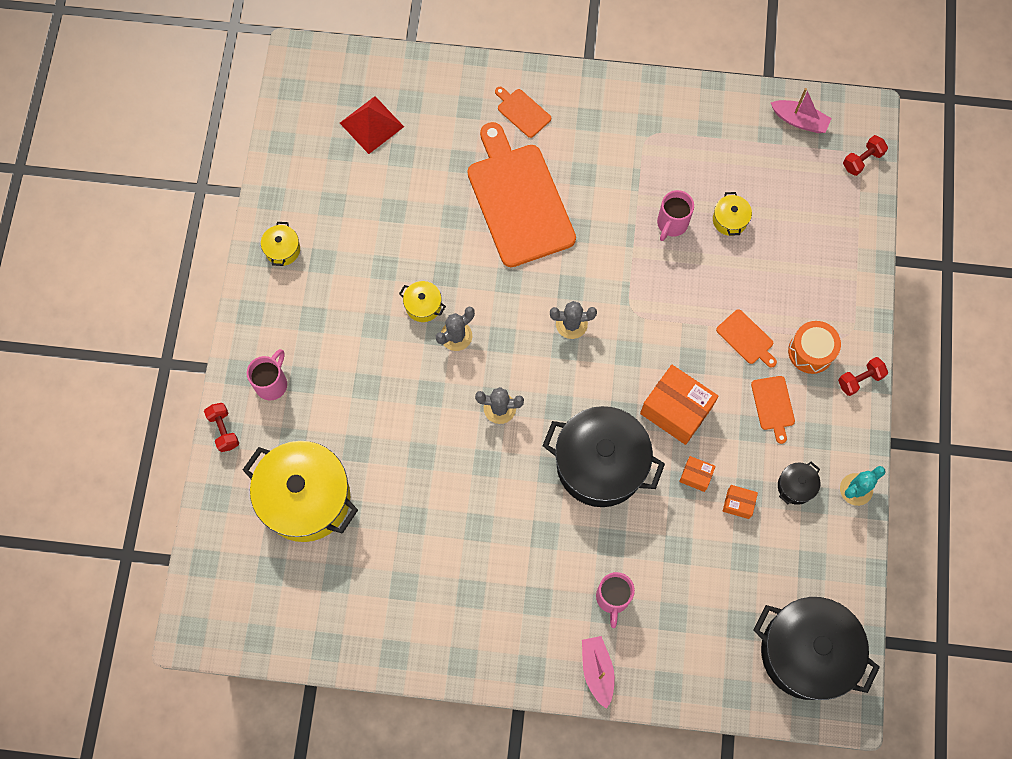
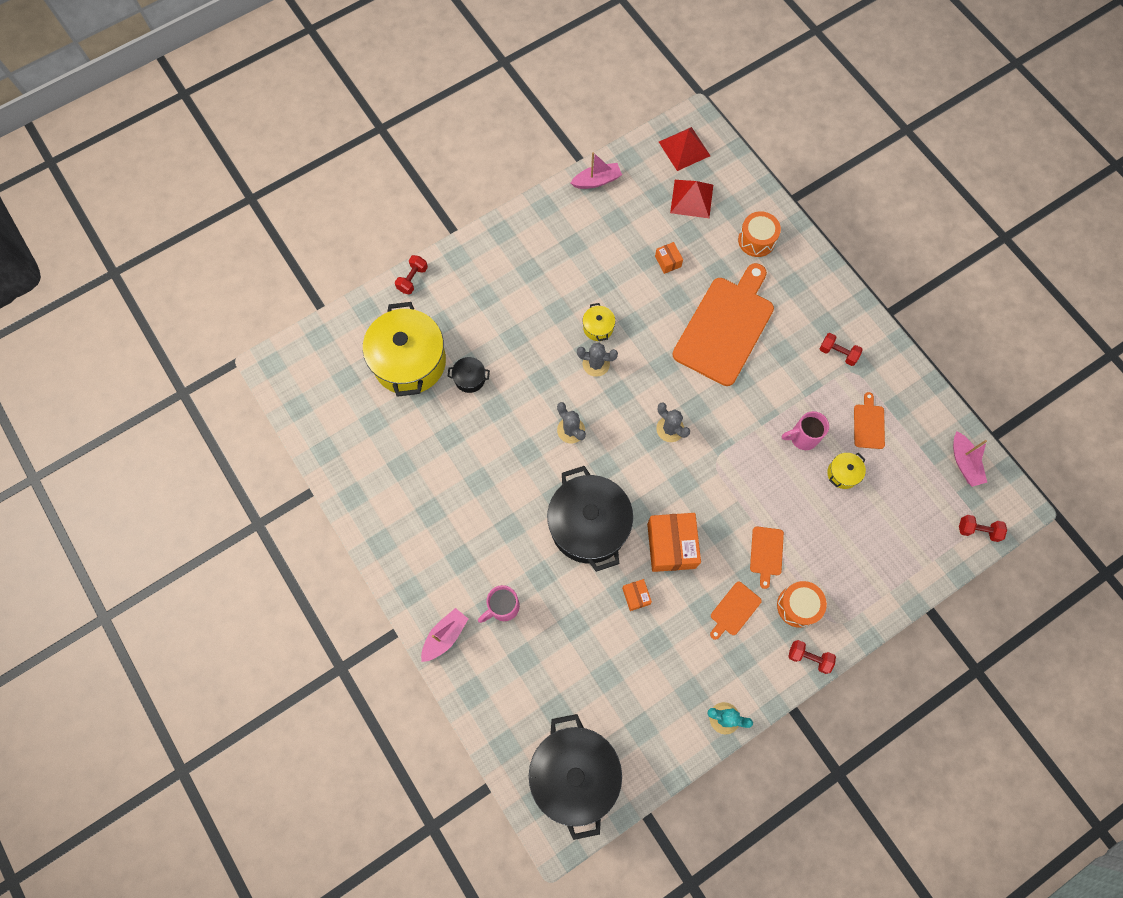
camera: 50 degrees right, 0 degrees up
pink mug [247,349,287,400] -> none
yellow pot [261,222,300,266] -> none
orange cutting board [495,87,551,138] -> orange cutting board moved to [854,392,885,449]
orange box [723,485,758,519] -> orange box moved to [655,242,683,274]
black pot [778,461,820,505] -> black pot moved to [447,357,490,393]
none -> pink boat [571,152,622,189]
none -> red pyramid [659,127,710,171]
none -> orange drum [738,211,781,257]
none -> red dumbbell [820,333,863,366]

